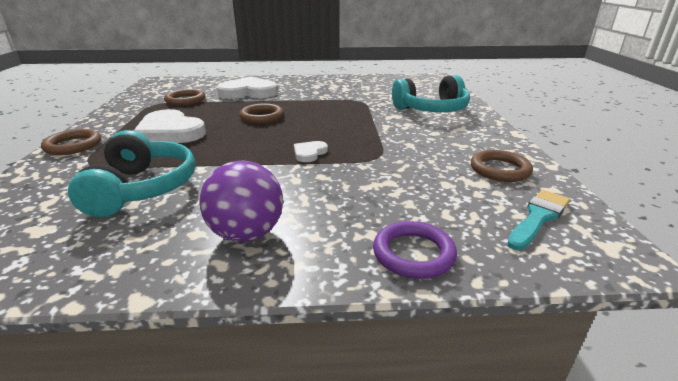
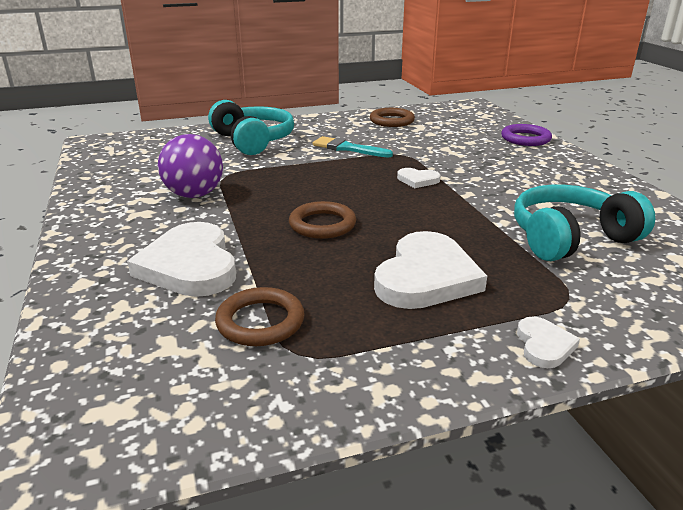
camera: 105 degrees left, 0 degrees up
brown ring [41,129,101,155] -> white heart [517,316,580,368]
purple ball [199,160,283,242] -> purple ball moved to [158,134,223,198]
turquoise brush [507,190,570,250] -> turquoise brush moved to [312,136,393,157]

